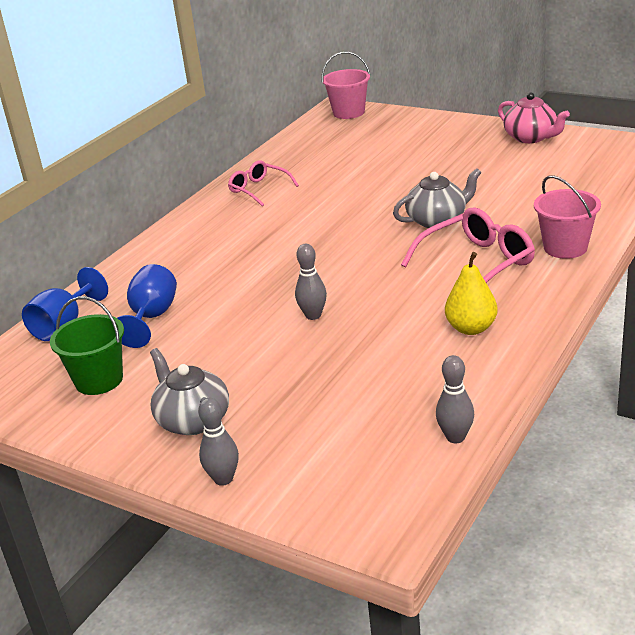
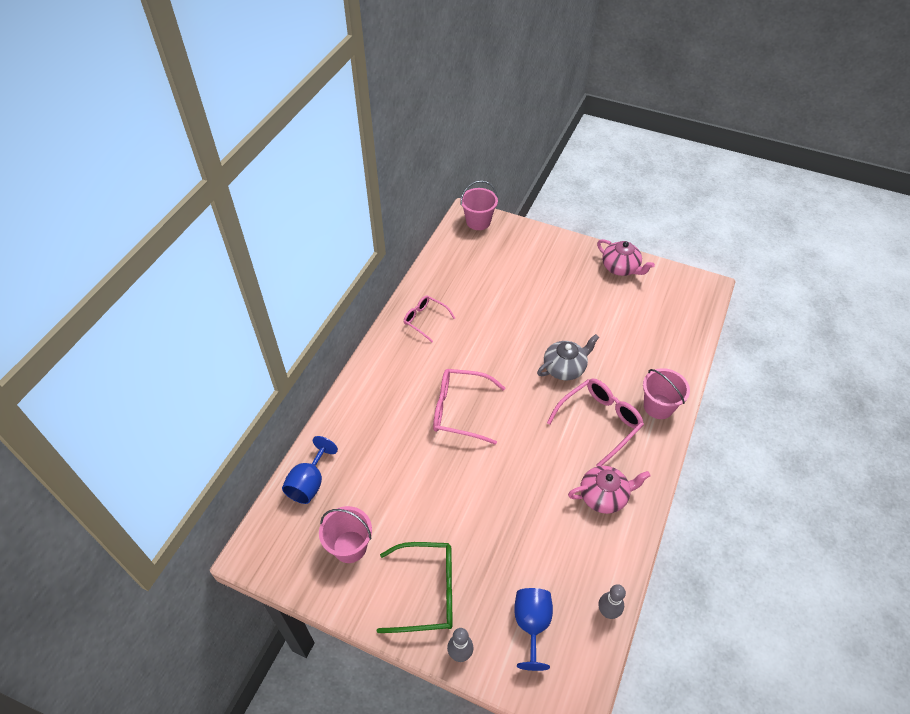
camera: 10 degrees left, 20 degrees up
green bucket [50,296,124,395] -> pink bucket [319,506,372,563]
blue goblet [117,264,177,348] -> blue goblet moved to [514,588,553,671]
grey teapot [150,348,229,435] -> green glasses [376,542,453,633]
grey bowling pin [295,244,327,320] -> none
yellow pear [445,252,498,335] -> pink teapot [568,466,651,514]
none -> pink glasses [433,369,505,445]

